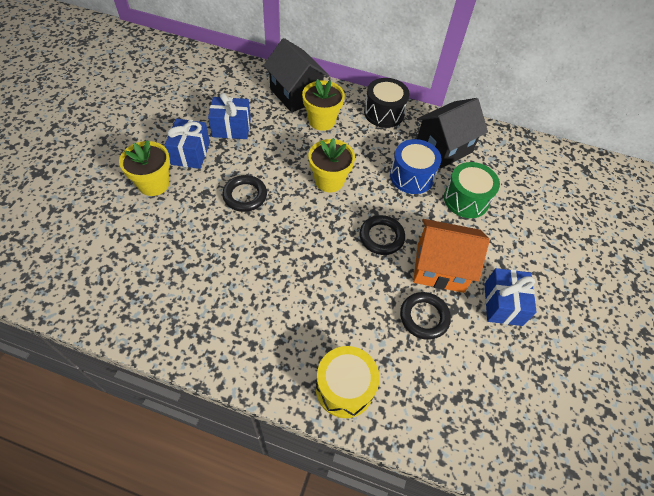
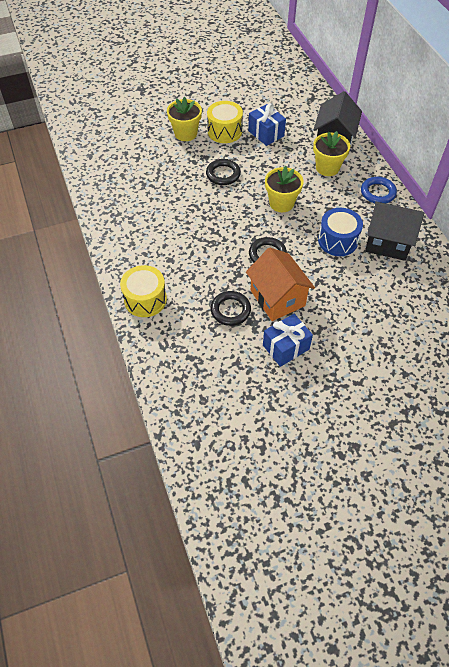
camera: 55 degrees right, 0 degrees up
blue gift [165,119,210,169] -> yellow drum [207,101,243,143]
black drum [364,78,409,128] -> blue ring [361,177,397,204]
green drum [444,162,500,218] -> none

